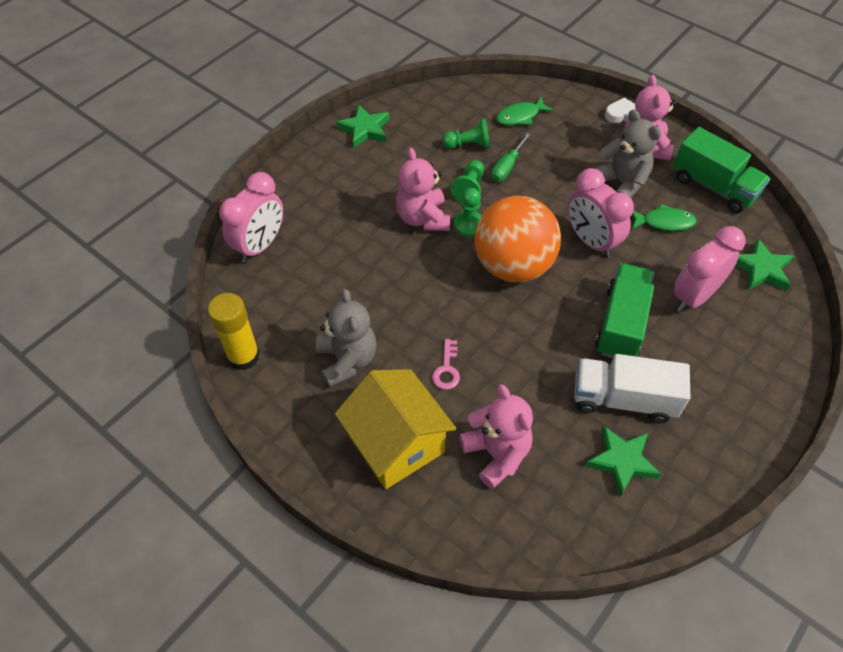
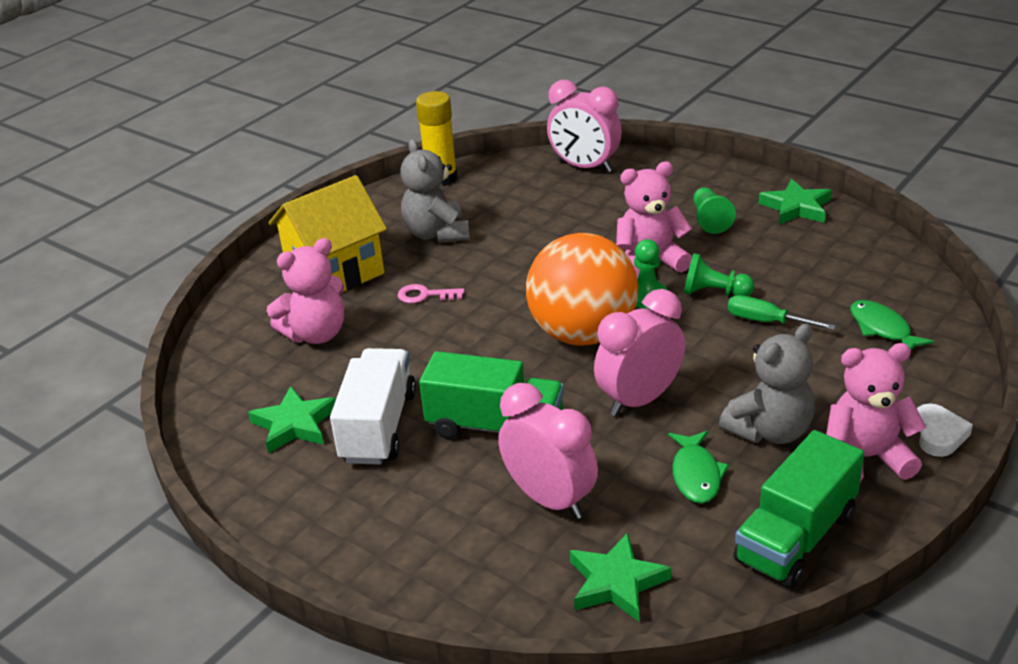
camera: 90 degrees right, 20 degrees down
grey teddy bear [316,289,377,387] -> grey teddy bear turned 90 degrees clockwise [400,139,470,243]
green pawn [442,119,490,149] -> green pawn moved to [693,187,736,234]

